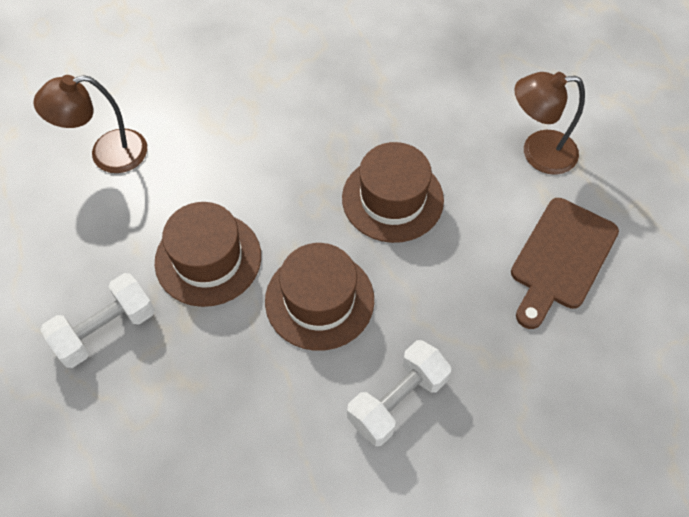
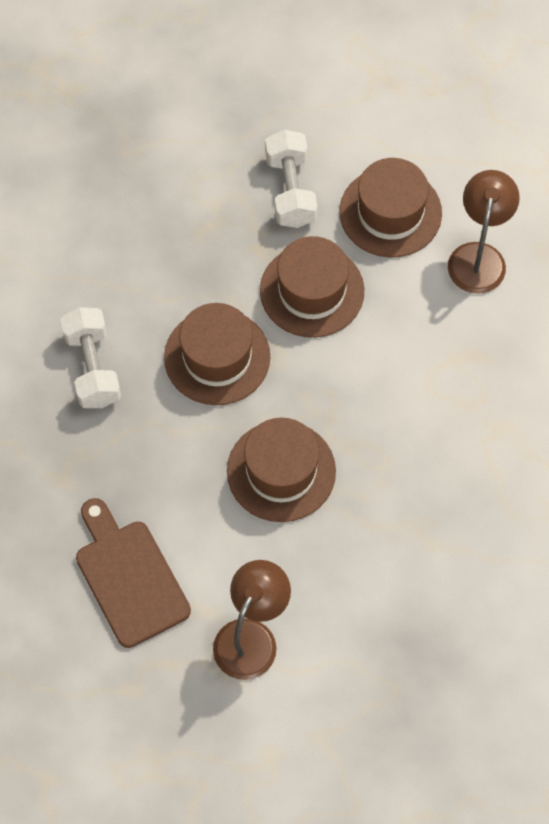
camera: 120 degrees right, 5 degrees up
none -> brown hat [339,158,442,257]

